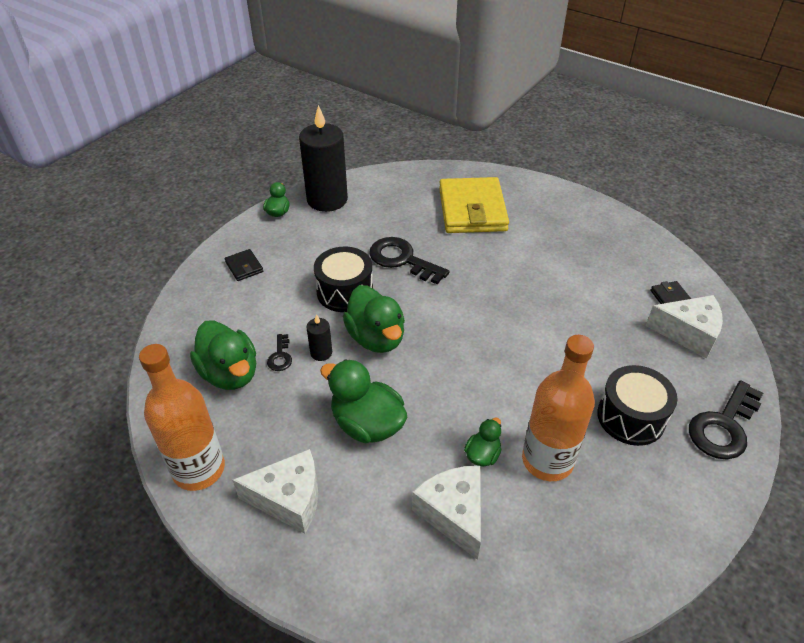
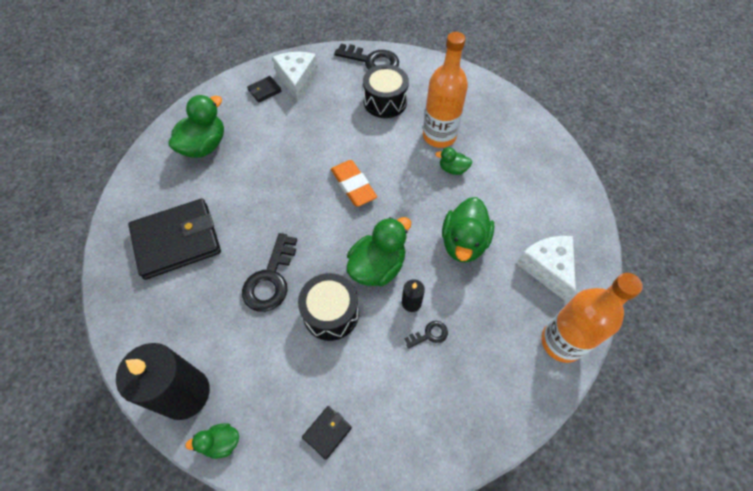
camera: 110 degrees left, 15 degrees up
green duck [190,320,256,390] -> green duck moved to [168,95,224,158]
white cheese [412,466,481,560] -> none
yellow wallet [439,177,509,233] -> black wallet [128,199,221,280]
none -> orange eraser [331,160,377,207]

